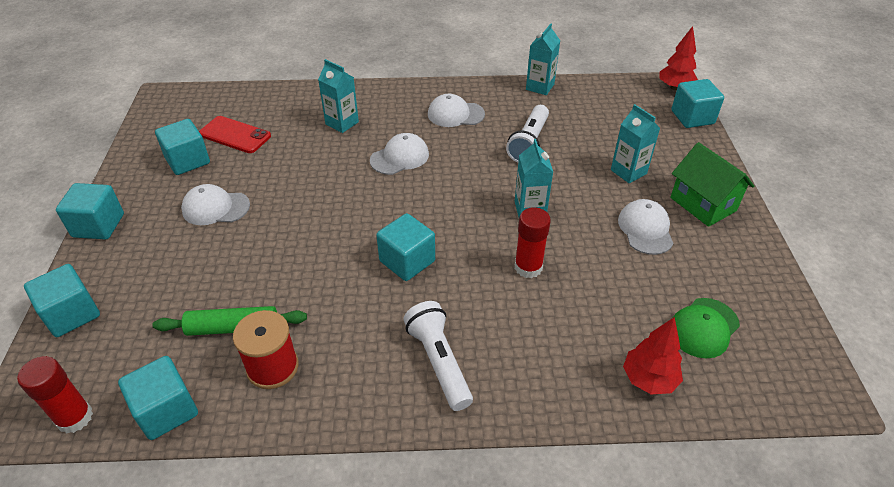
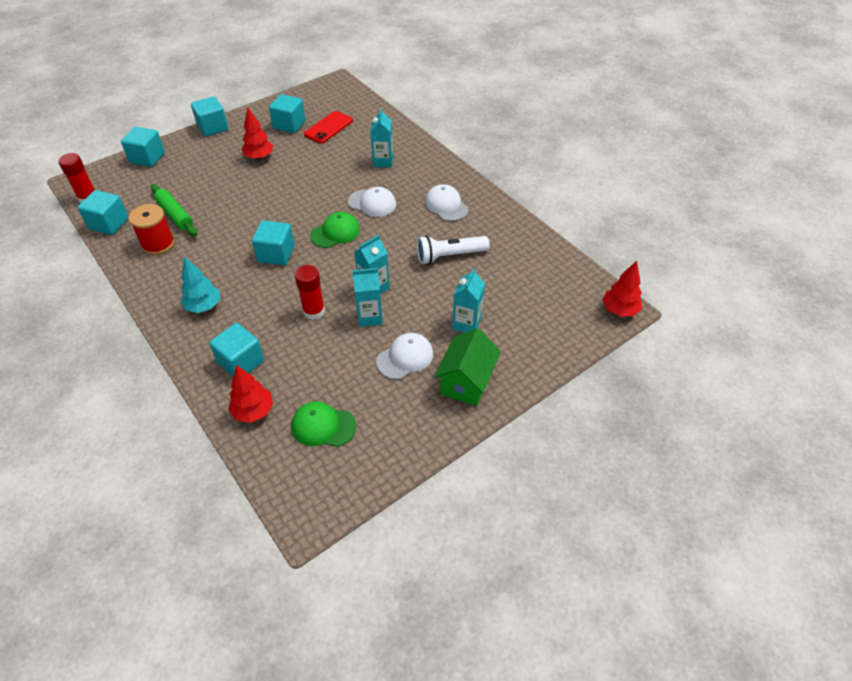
camera: 55 degrees right, 5 degrees up
white cap [181,184,250,225] -> red tree [242,108,273,160]
red phone [199,116,271,153] -> red phone turned 45 degrees clockwise [304,111,353,143]
white flashlight [403,301,473,411] -> turquoise tree [181,256,220,313]
turquoise carton [526,23,560,95] -> turquoise carton moved to [352,268,383,327]
turquoise cube [671,79,724,128] -> turquoise cube moved to [209,323,264,376]
none -> green cap [310,212,360,248]

